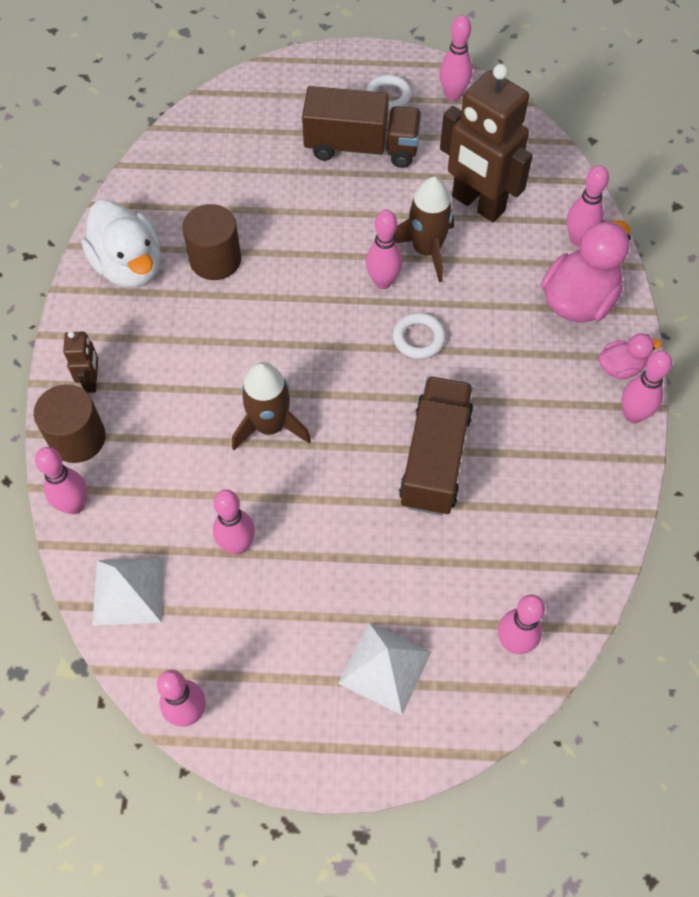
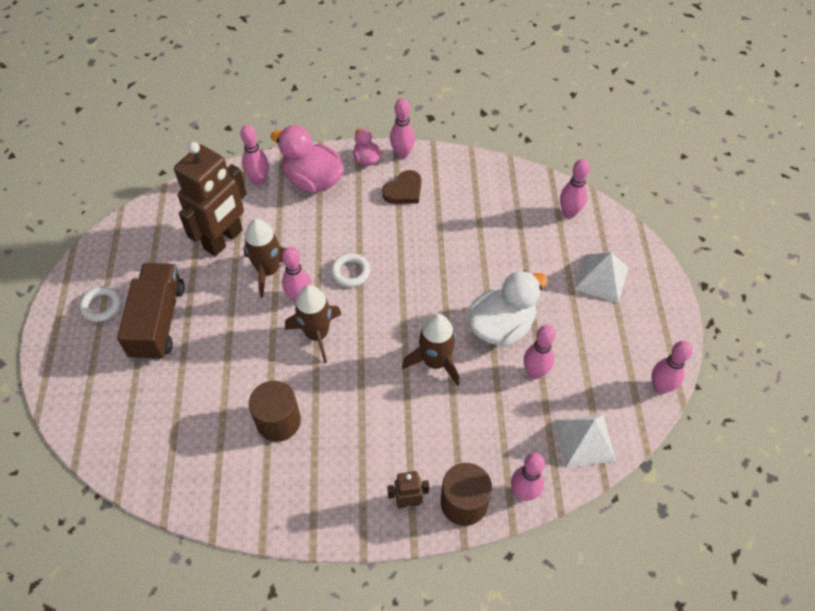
camera: 95 degrees left, 5 degrees down
white duck [82,200,161,288] -> white duck moved to [468,270,548,346]
brown truck [399,376,473,515] -> none
pink bowling pin [439,15,472,101] -> none
none -> brown rocket [285,285,342,363]
none -> brown heart [382,170,421,204]

